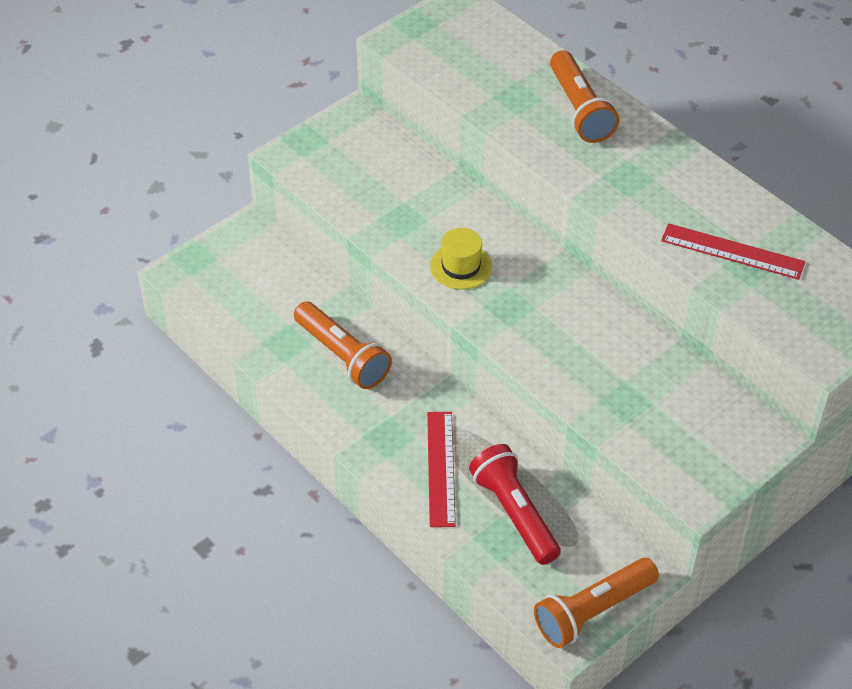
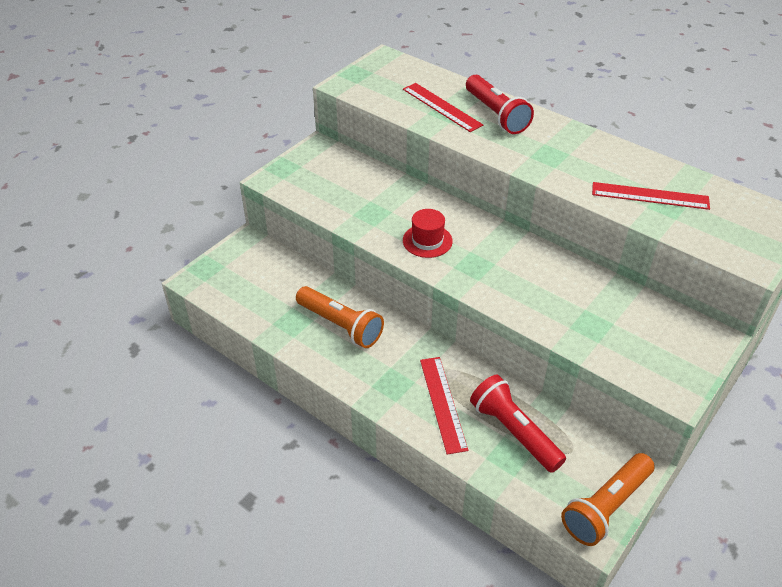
camera: 10 degrees left, 5 degrees down
yellow hat [430,228,492,289] -> red hat [403,209,453,258]
orange flashlight [550,50,620,143] -> red flashlight [466,75,534,134]
none -> red ruler [403,83,483,132]

